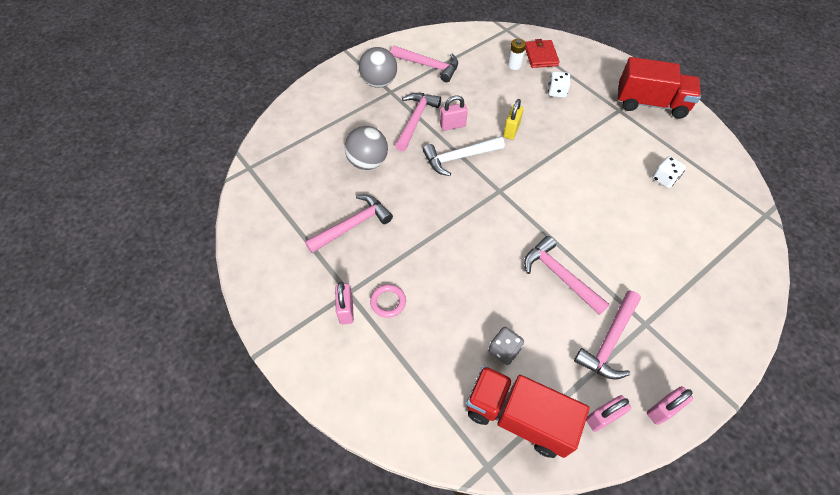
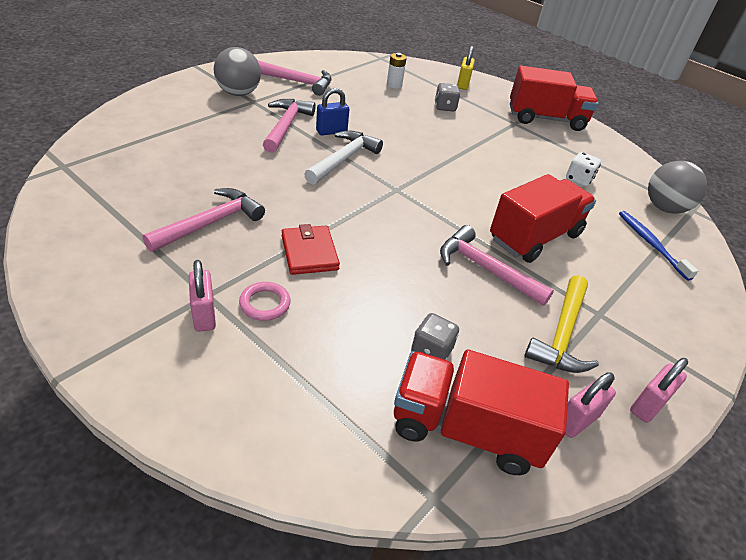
camera: 15 degrees left, 15 degrees down
grey ball [344,126,388,170] -> grey ball moved to [648,161,707,214]
white hammer [423,136,505,176] -> white hammer turned 150 degrees clockwise [304,131,383,185]
pink padlock [440,96,468,131] -> blue padlock [316,88,349,135]
yellow padlock [503,99,524,140] -> yellow padlock moved to [457,46,475,90]
red wallet [525,39,560,68] -> red wallet moved to [282,224,340,275]
white dice [548,71,571,98] -> grey dice [435,83,460,112]
pink hammer [574,291,641,380] -> yellow hammer [525,275,599,373]
none -> red truck [490,174,596,263]
none -> blue toothbrush [619,211,698,281]

